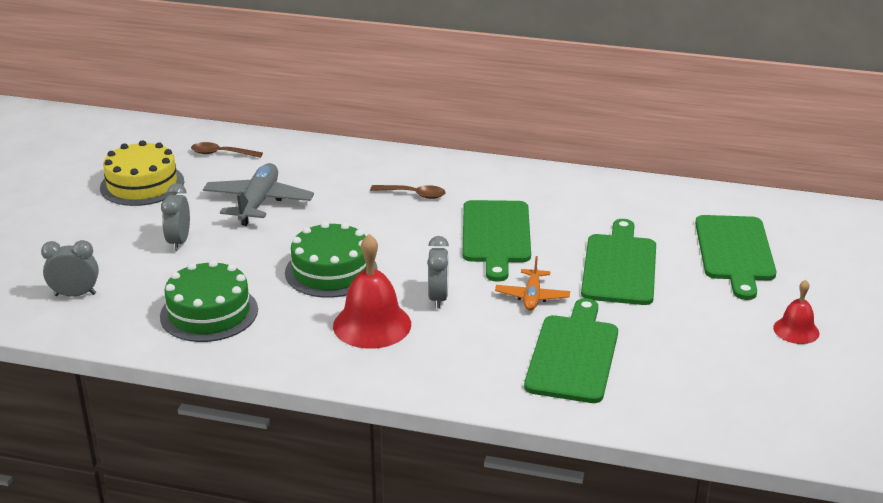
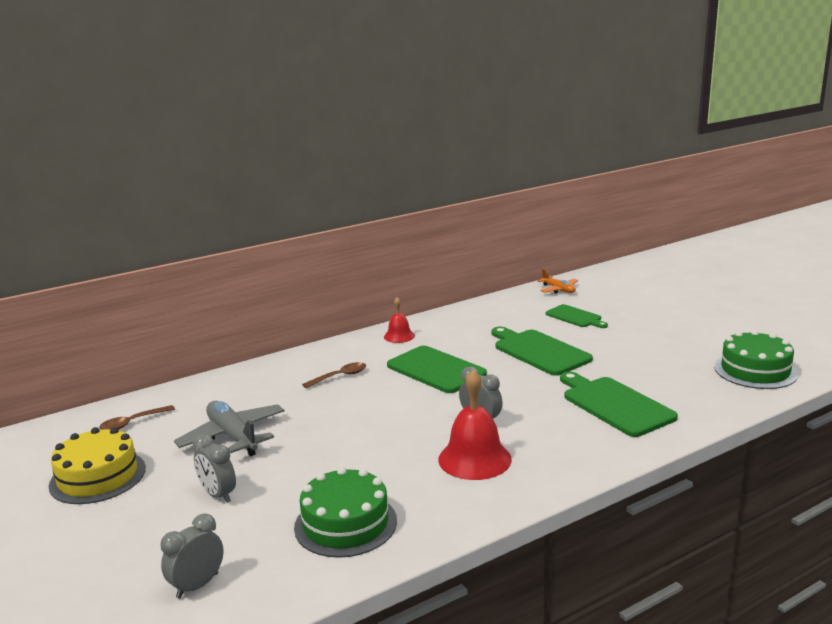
camera: 45 degrees left, 10 degrees down
green cake [285,222,378,298] -> green cake moved to [714,330,798,389]
orange plane [495,256,570,311] -> orange plane moved to [537,269,578,293]
green cutting board [695,215,776,300] -> green cutting board [545,304,608,328], size x0.61
red bell [773,280,819,344] -> red bell moved to [384,297,415,343]

